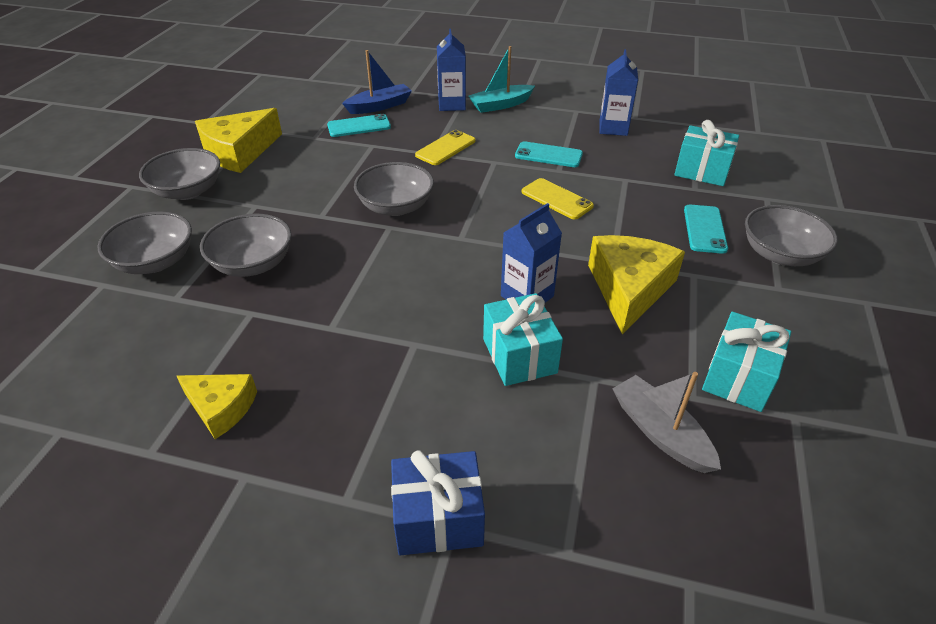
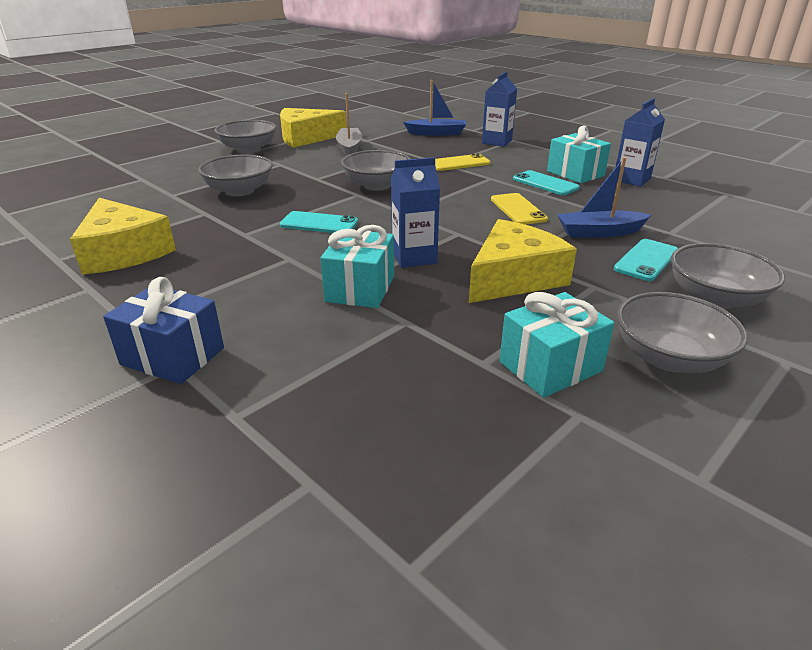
camera: 30 degrees right, 10 degrees down
grey bowl [97,211,192,274] -> grey bowl moved to [617,292,747,373]
yellow cheese [177,374,257,439] -> yellow cheese [70,198,176,275], size x1.66
turquoise phone [327,114,391,137] -> turquoise phone moved to [280,211,358,233]
turquoise boat [469,46,535,113] -> none
grey boat [612,372,721,473] -> grey boat moved to [336,93,362,156]
turquoise gift [674,120,739,186] -> turquoise gift moved to [547,126,611,183]
none -> blue boat [557,157,651,238]

